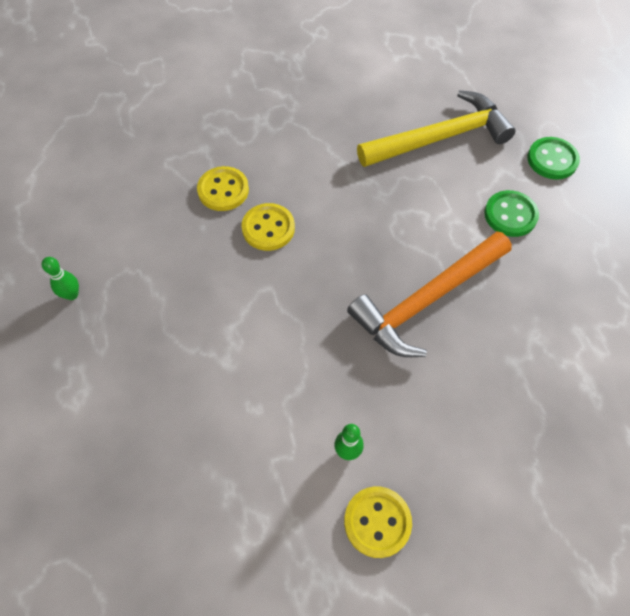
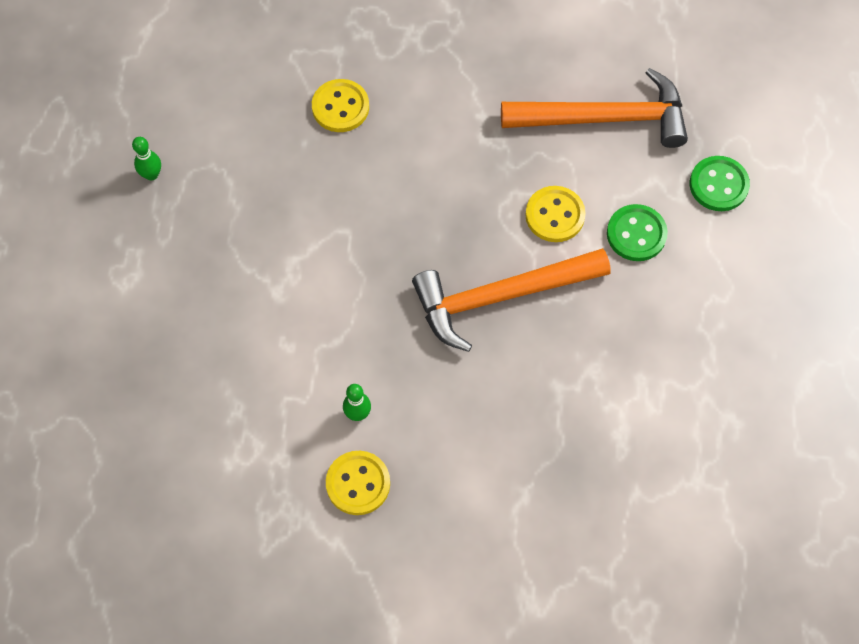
camera: 20 degrees right, 5 degrees up
yellow button [241,203,295,251] -> yellow button moved to [525,186,586,242]
yellow hammer [357,90,516,167] -> orange hammer [501,68,688,148]

